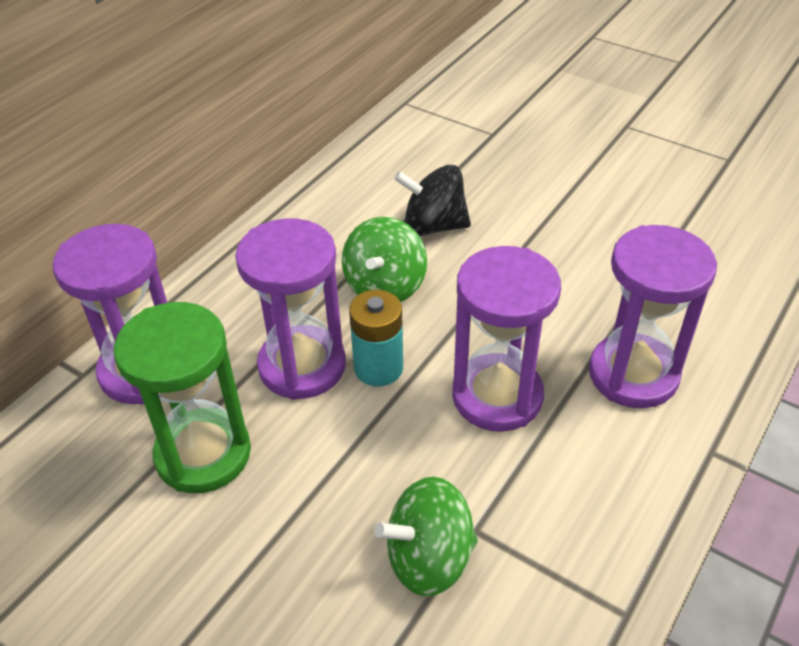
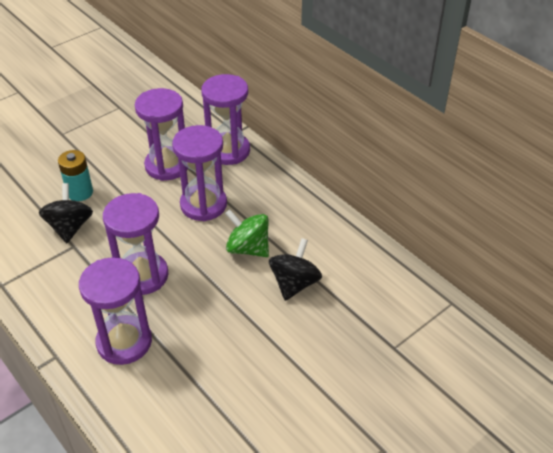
camera: 105 degrees right, 0 degrees up
green hourglass [114,302,251,493] -> purple hourglass [135,88,188,181]
turquoise battery [349,290,403,387] -> turquoise battery moved to [58,150,93,201]
green spinning top [375,477,478,596] -> black spinning top [39,183,93,243]

